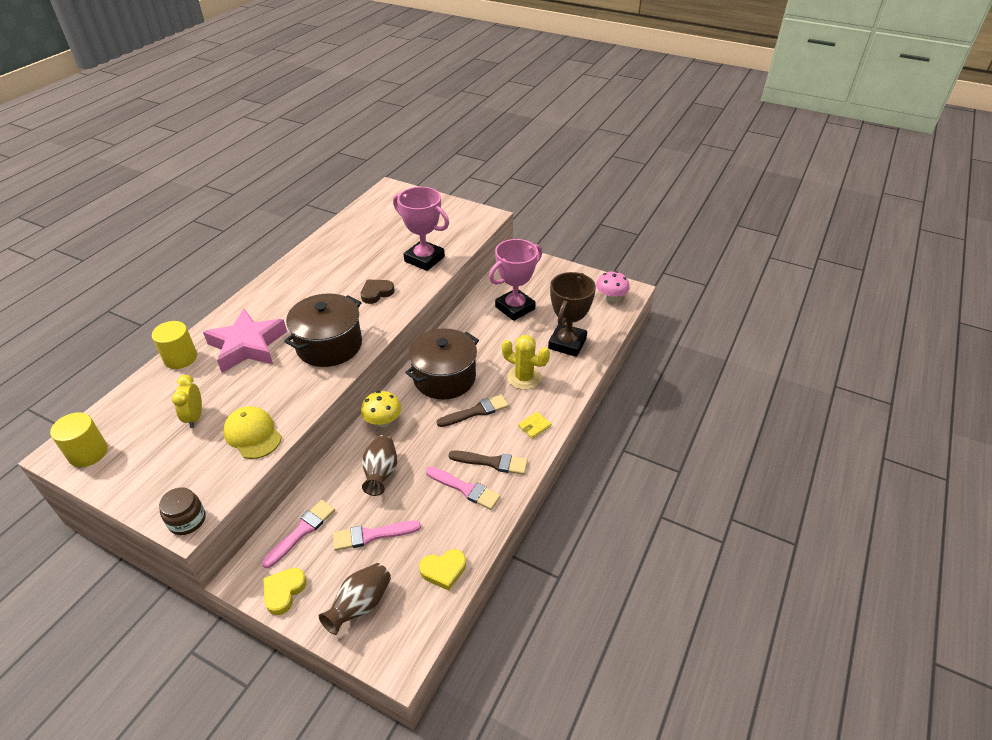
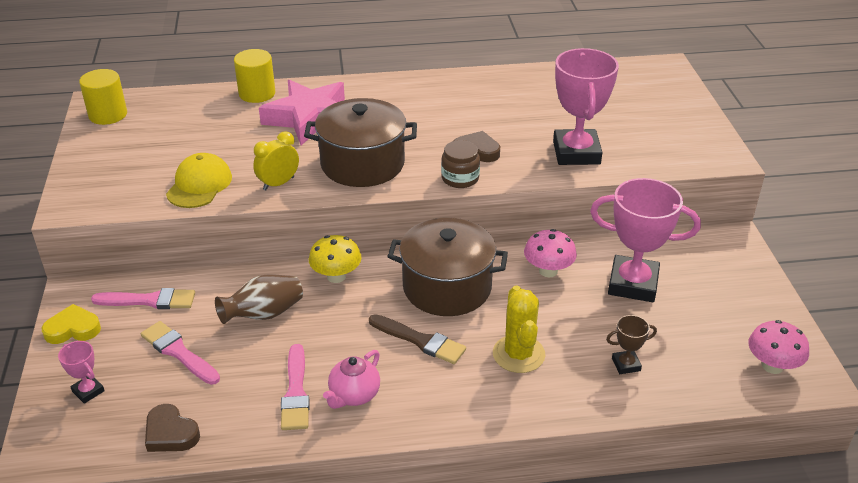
camera: 55 degrees right, 5 degrees down
brown jar [159,487,206,535] -> brown jar moved to [441,140,480,188]
yellow clock [172,375,202,428] -> yellow clock moved to [253,131,299,191]
brown vase [319,563,391,635] -> pink trophy [58,341,105,404]
yellow heart [419,549,466,591] -> brown heart [145,404,200,452]
brown brush [448,451,528,475] -> pink teapot [323,350,380,409]
yellow wallet [518,412,551,439] -> none
brown trophy [548,272,596,357] -> brown trophy [606,315,657,374], size x0.46
none -> pink mushroom [524,229,577,277]

